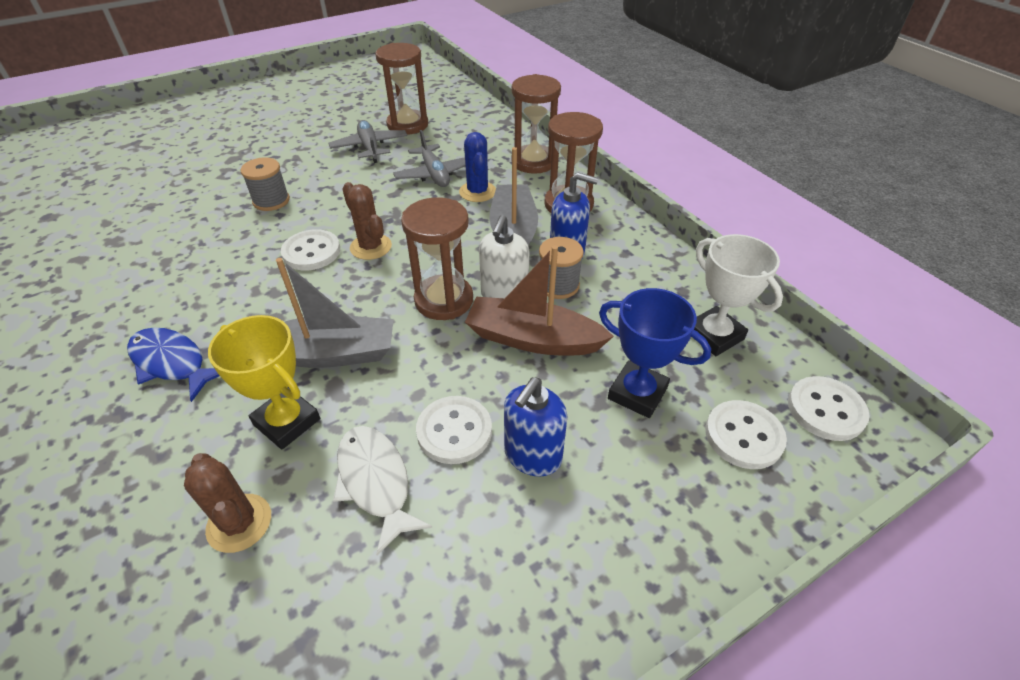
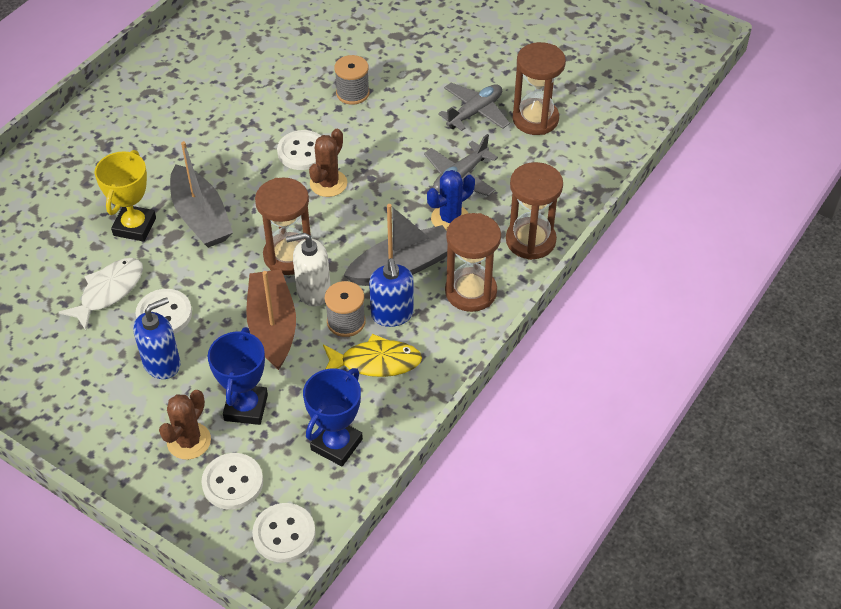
camera: 65 degrees right, 5 degrees up
blue fish [127,327,220,402] -> none
brown cactus [184,453,271,553] -> brown cactus moved to [159,390,211,460]
blue soap dispenser [504,377,568,477] -> blue soap dispenser turned 135 degrees clockwise [133,297,180,379]
white trophy [692,234,783,356] -> blue trophy [303,368,363,466]
none -> yellow fish [323,334,422,377]

